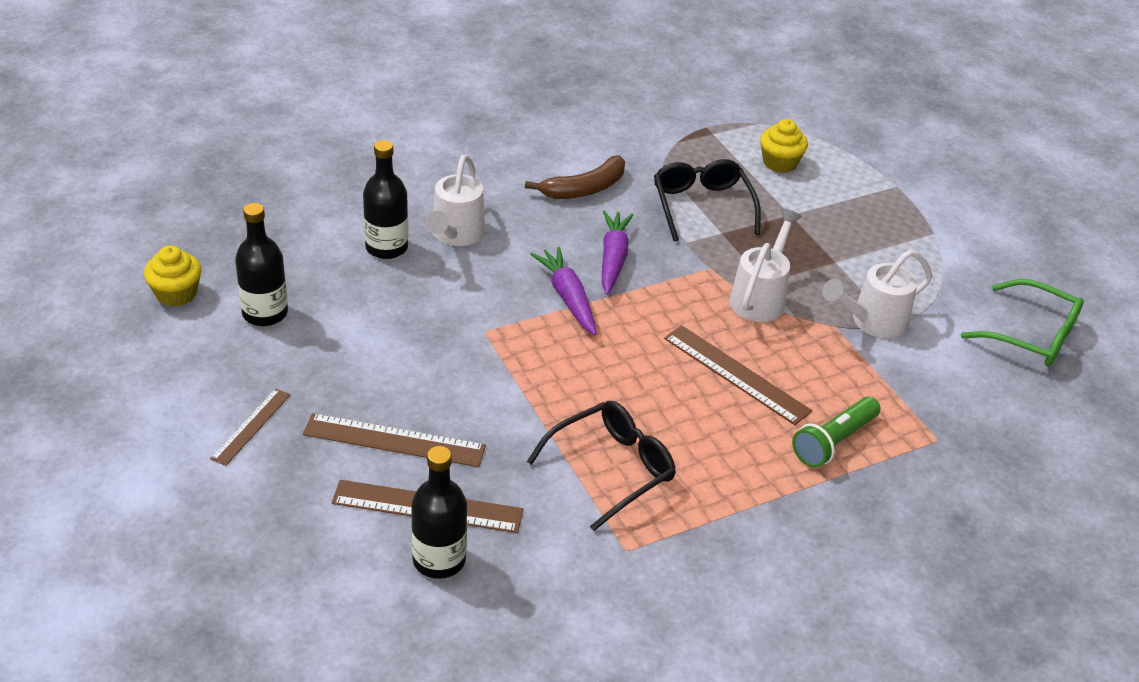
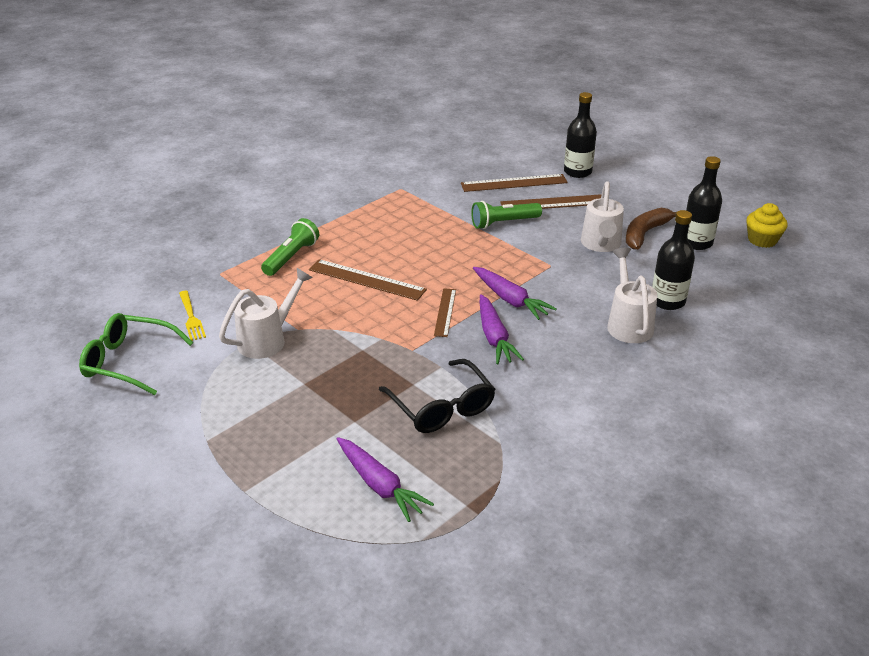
camera: 165 degrees right, 5 degrees down
brown ruler [210,388,290,466] -> brown ruler moved to [434,288,456,337]
black bottle [411,446,467,579] -> black bottle moved to [564,92,597,178]
brown banana [525,155,625,199] -> brown banana moved to [626,208,677,250]
black glasses [527,401,676,531] -> none
white watering can [729,208,802,322] -> white watering can moved to [581,181,624,252]
yellow cupcake [760,119,808,173] -> purple carrot [337,437,434,522]
none -> yellow fork [179,291,206,341]
none -> green flashlight [471,201,542,229]

